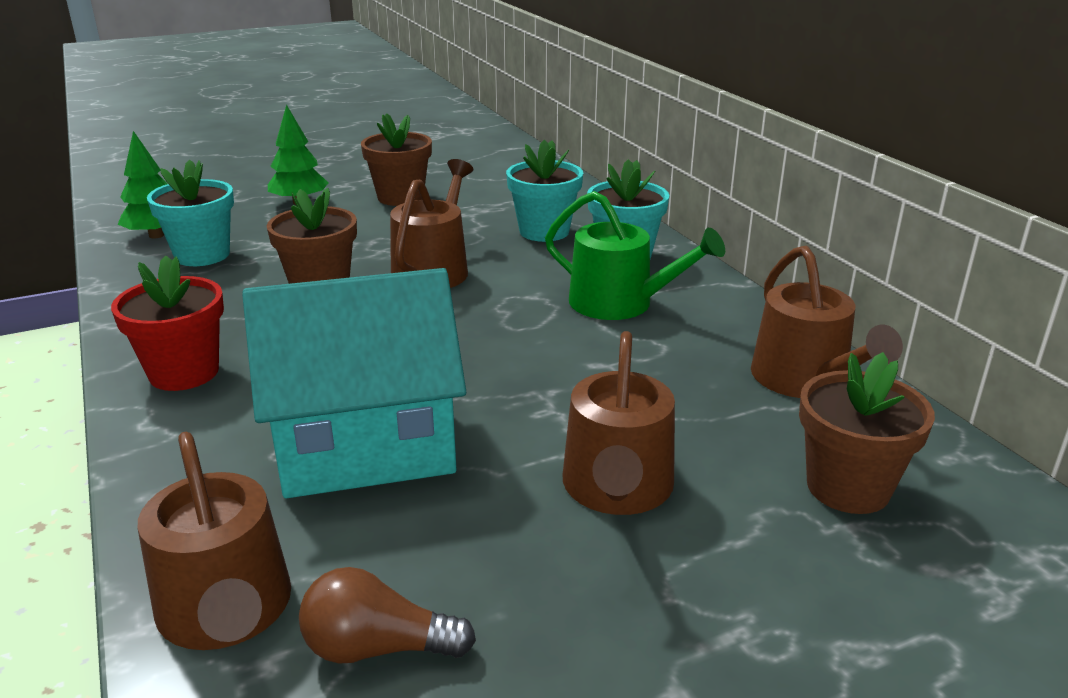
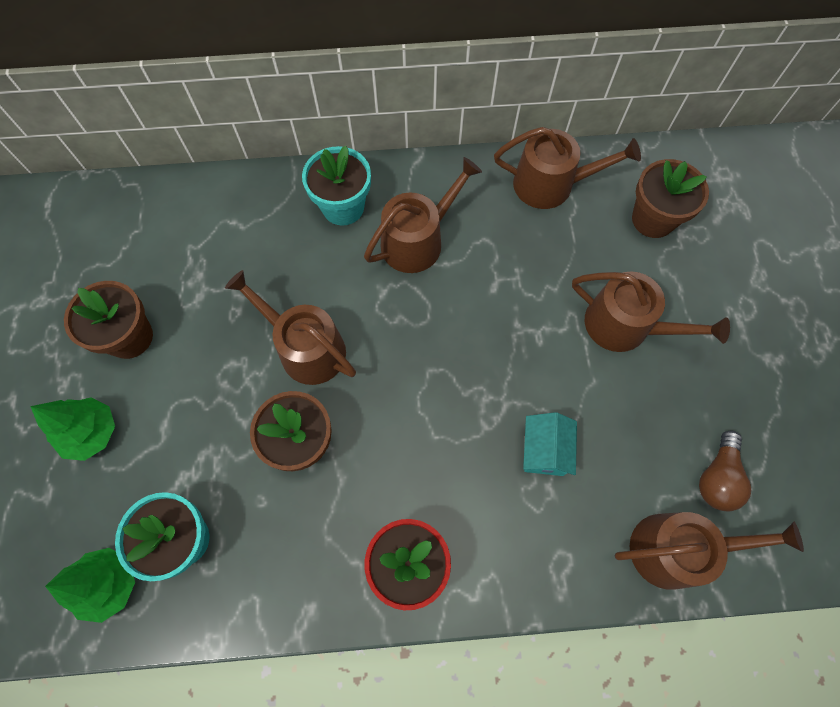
camera: 70 degrees left, 40 degrees up
turquoise house [242,268,466,498] -> turquoise house [523,412,577,476], size x0.44
turquoise flower pot [506,140,583,242] -> none
green watering can [545,191,725,320] -> brown watering can [364,157,482,273]

